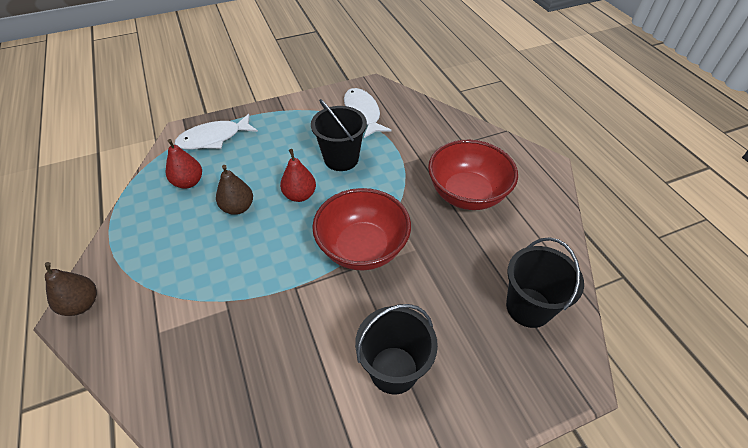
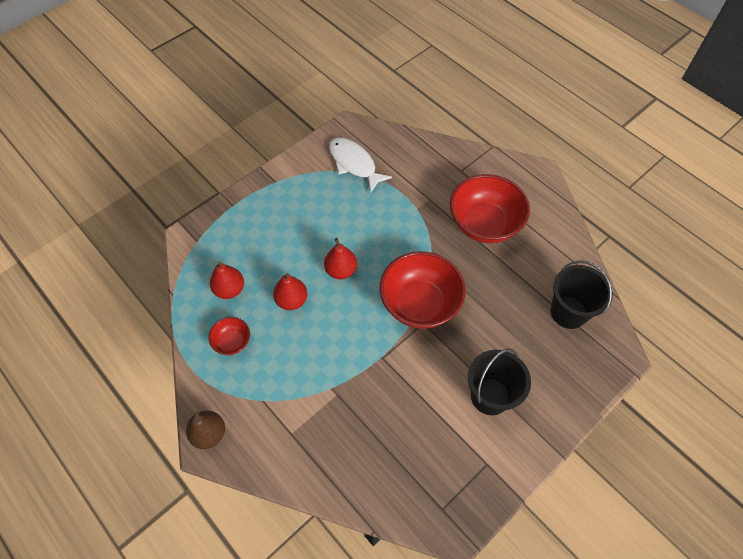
camera: 20 degrees left, 10 degrees up
white fish [175,114,258,150] -> none
brown pear [216,165,253,215] -> red pear [273,273,307,310]
black bucket [311,99,367,171] -> none
none -> red bowl [208,317,250,355]

